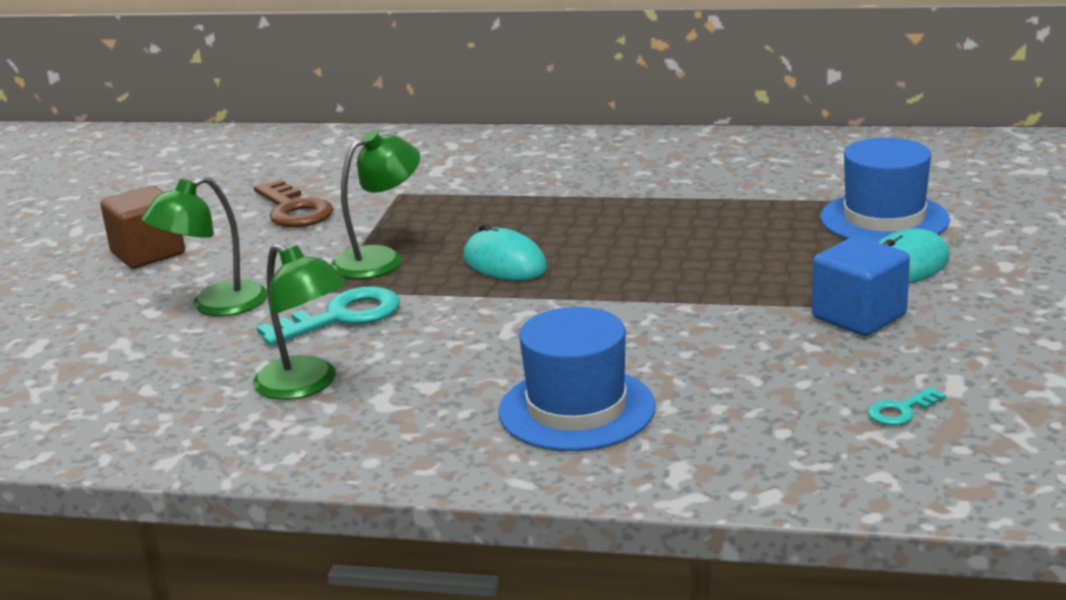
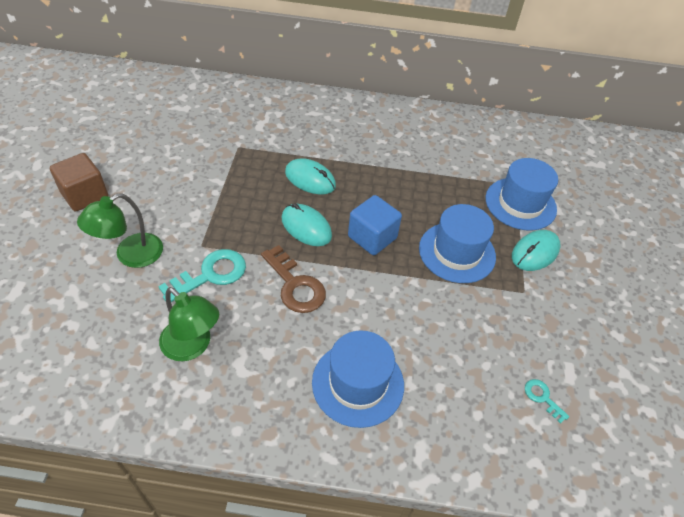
camera: 10 degrees left, 25 degrees up
brown key [254,179,333,227] -> brown key moved to [261,245,326,313]
green lamp [331,131,420,279] -> none
blue cube [812,236,910,336] -> blue cube moved to [348,195,402,255]
turquoise key [868,387,946,426] -> turquoise key turned 90 degrees clockwise [525,379,569,424]
none -> turquoise mouse [285,158,336,195]
none -> blue hat [419,204,496,283]

